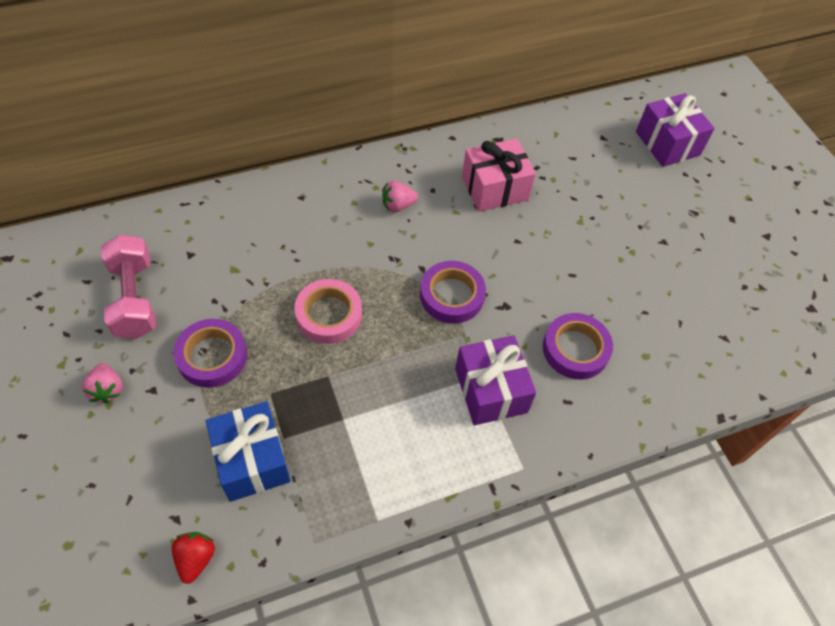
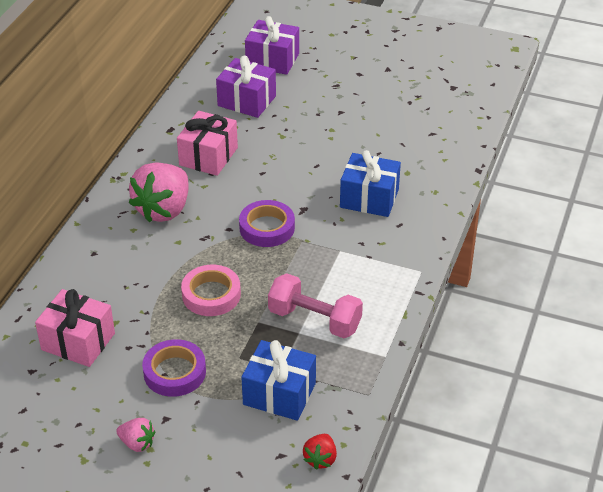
camera: 45 degrees left, 15 degrees down
pink dumbbell [101,234,156,339] -> pink dumbbell moved to [268,273,363,338]
red strawberry [172,532,215,584] -> red strawberry turned 120 degrees counterclockwise [303,434,337,470]
pink strawberry [382,181,418,212] -> pink strawberry [129,162,189,222], size x2.13
purple gift [455,335,536,425] -> purple gift moved to [216,55,276,118]
purple tape [543,313,613,379] -> blue gift [340,150,401,217]
none -> pink gift [35,289,115,367]

